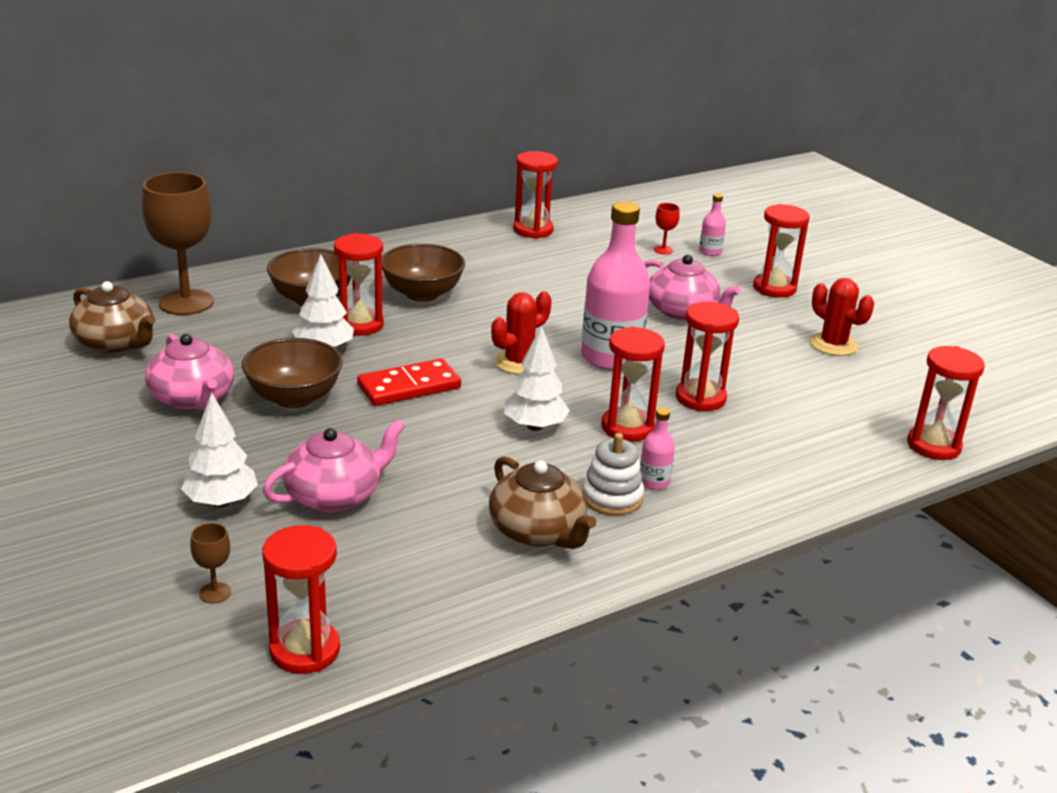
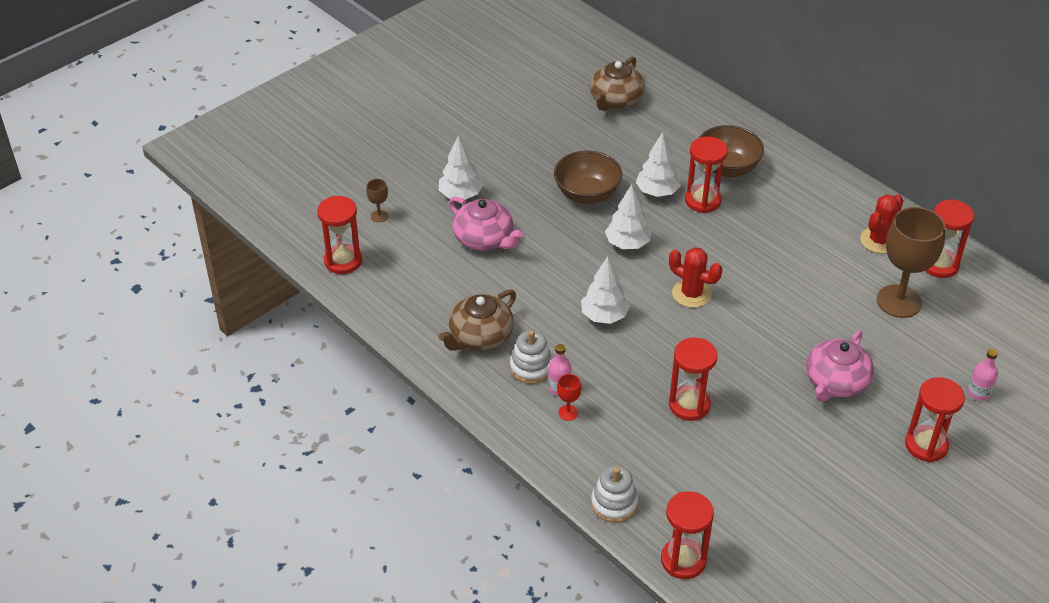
camera: 80 degrees right, 15 degrees up
brown goblet [142,172,214,315] -> brown goblet moved to [877,207,945,318]
pink teapot [145,334,234,410] -> none
red domino [357,358,461,406] -> white tree [605,184,651,249]
brown bowl [382,244,465,302] -> none
pink bottle [581,201,650,370] -> none
red hourglass [601,326,665,442] -> none
red goblet [654,203,680,255] -> red goblet moved to [557,374,581,421]
red cactus [810,278,874,356] -> red cactus moved to [860,194,904,253]
none -> white stacking toy [591,465,638,523]

